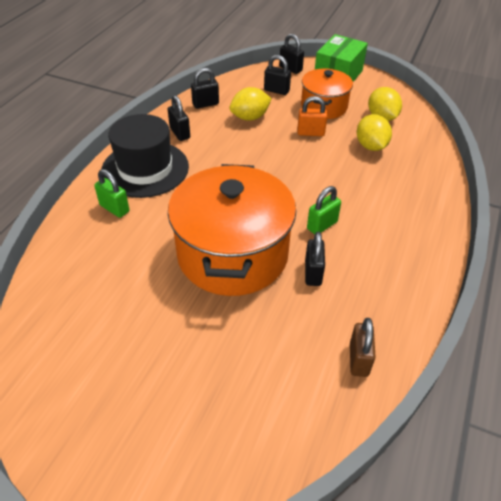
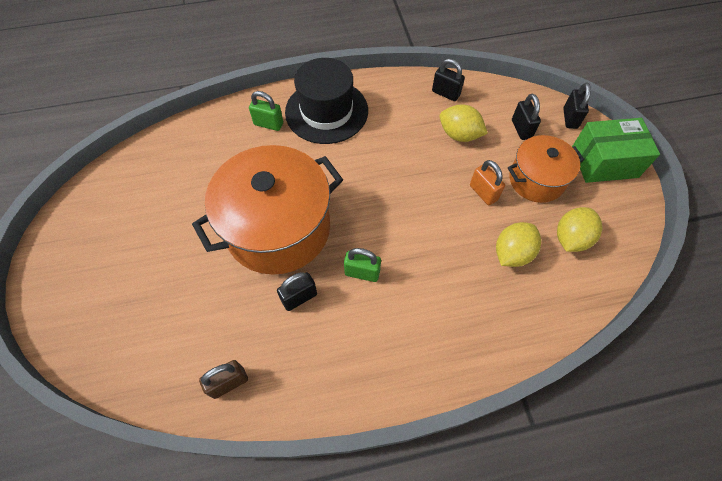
camera: 55 degrees right, 15 degrees up
green padlock [94,169,130,218] -> green padlock turned 75 degrees counterclockwise [249,91,283,131]
black padlock [168,95,190,141] -> none

